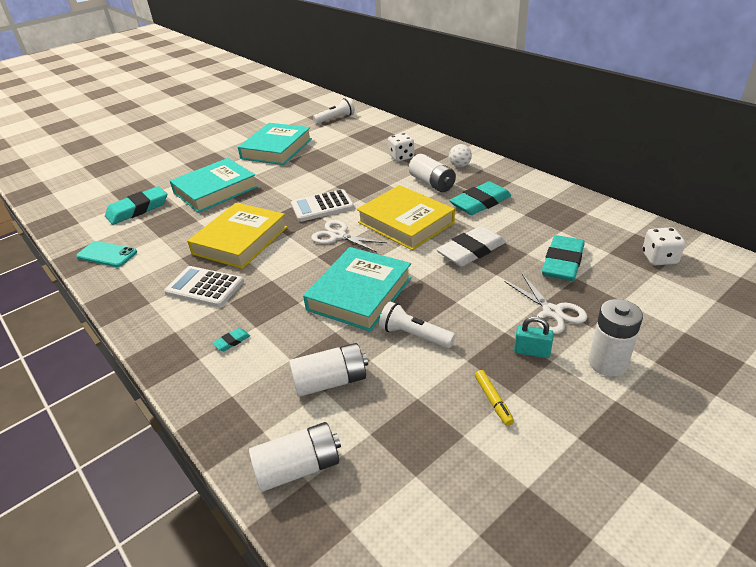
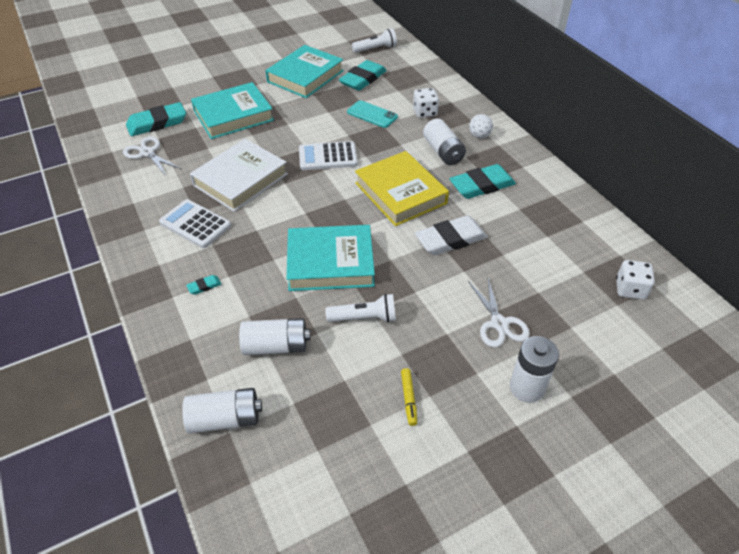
camera: 10 degrees right, 10 degrees up
turquoise phone [76,241,137,267] -> turquoise phone moved to [347,100,398,128]
yellow book [187,203,287,269] -> white book [190,139,288,212]
turquoise book [303,247,412,331] -> turquoise book turned 45 degrees clockwise [287,225,375,291]
white scissors [311,220,387,252] -> white scissors moved to [123,137,181,176]
white flashlight [379,301,455,348] -> white flashlight turned 135 degrees clockwise [325,294,396,323]
turquoise padlock [514,316,554,358] -> none
turquoise eraser [542,235,585,281] -> turquoise eraser moved to [339,60,387,91]

